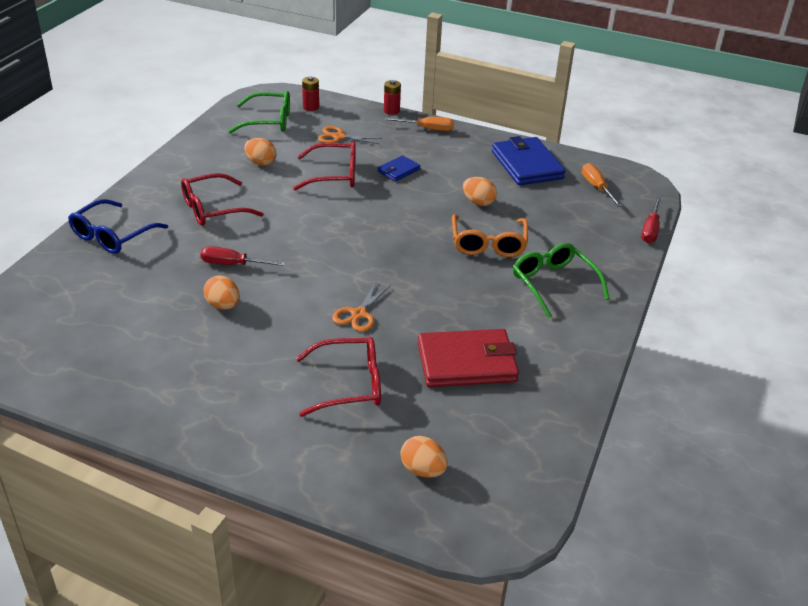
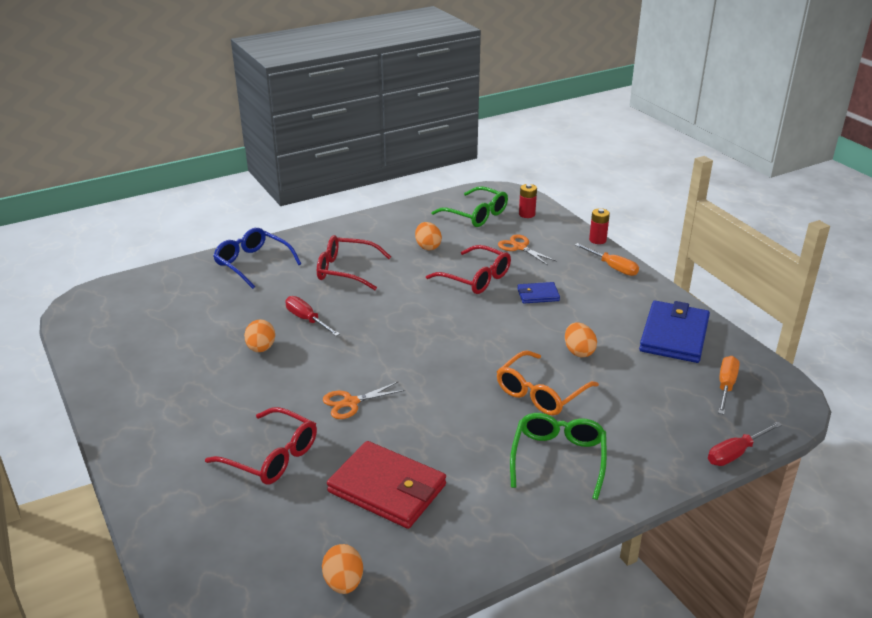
camera: 40 degrees right, 5 degrees down
blue glasses [68,199,168,254] -> blue glasses turned 60 degrees clockwise [213,228,301,289]
orange egg [400,436,448,478] -> orange egg moved to [322,544,363,594]

